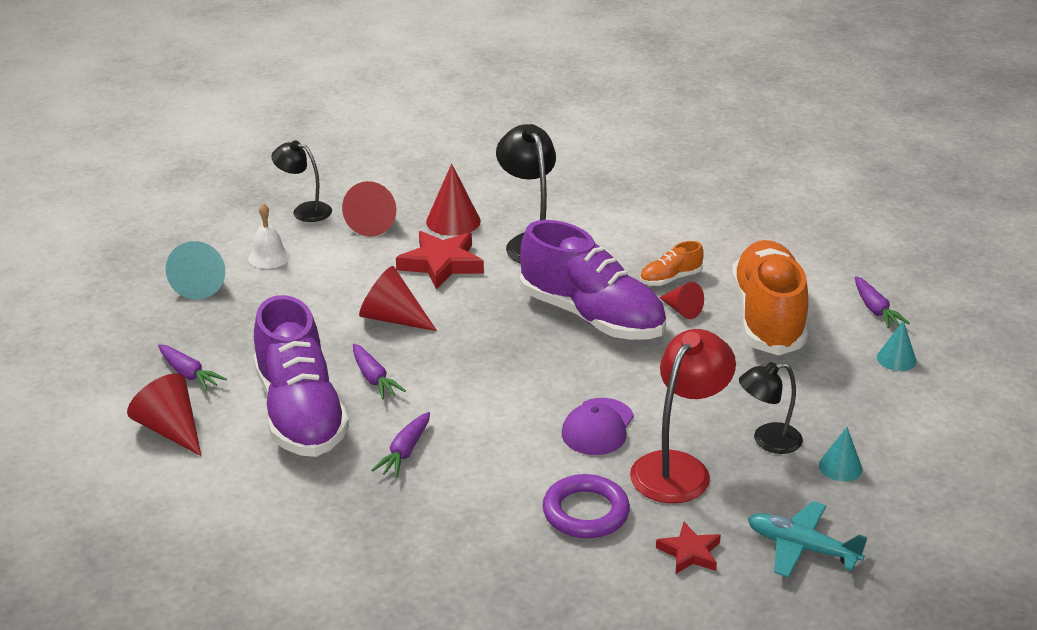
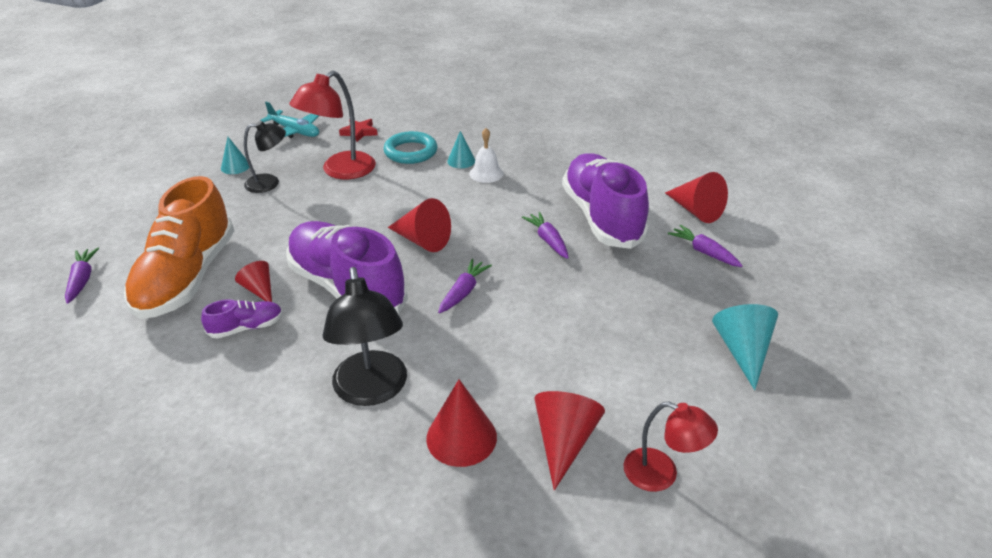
camera: 175 degrees left, 5 degrees up
white bell [248,203,290,269] -> white bell moved to [469,128,504,183]
black lamp [271,140,332,222] -> red lamp [623,402,718,492]
red cone [359,266,437,331] -> red cone moved to [388,198,451,252]
purple carrot [371,412,430,478] -> purple carrot moved to [438,259,492,313]
red star [396,231,484,289] -> none
purple ring [542,474,630,538] -> turquoise ring [383,131,437,164]
purple cap [562,398,634,455] -> none
orange shoe [640,241,704,286] -> purple shoe [201,299,283,339]
turquoise cone [877,321,917,371] -> turquoise cone moved to [447,131,475,168]

